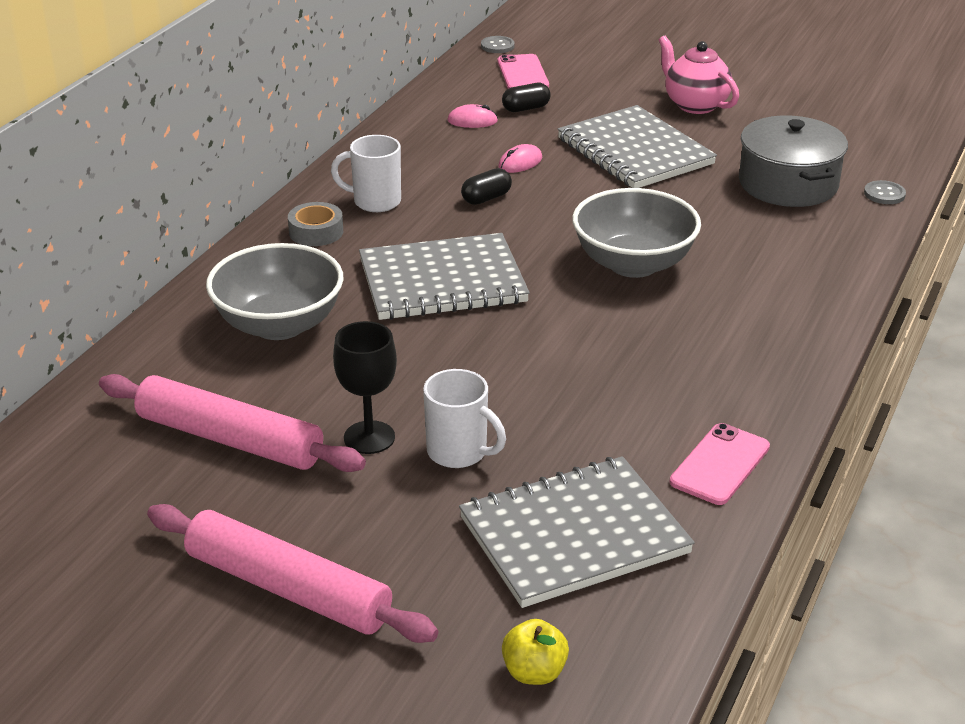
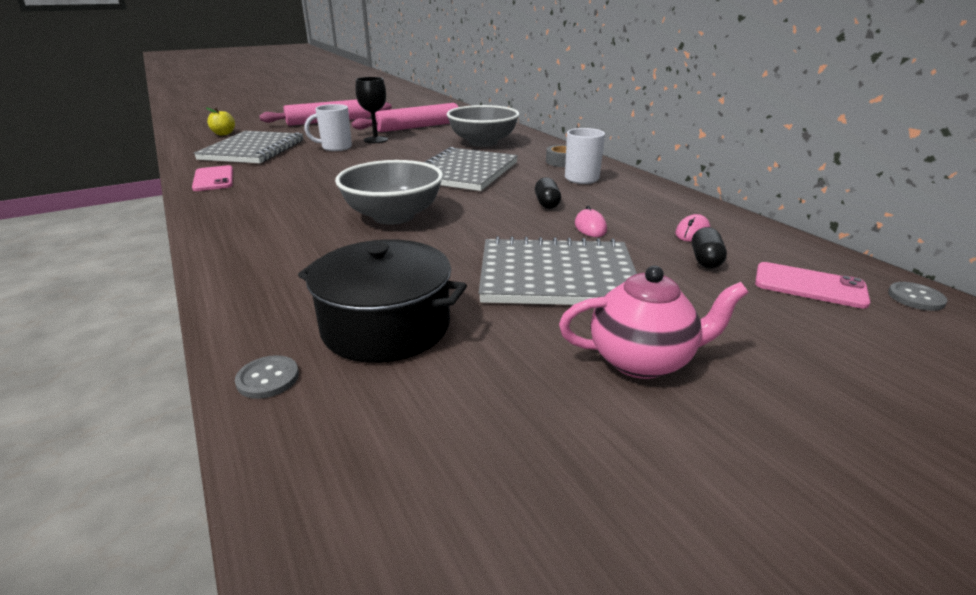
camera: 125 degrees right, 5 degrees down
grey pot [739,116,848,207] -> black pot [298,239,467,363]

